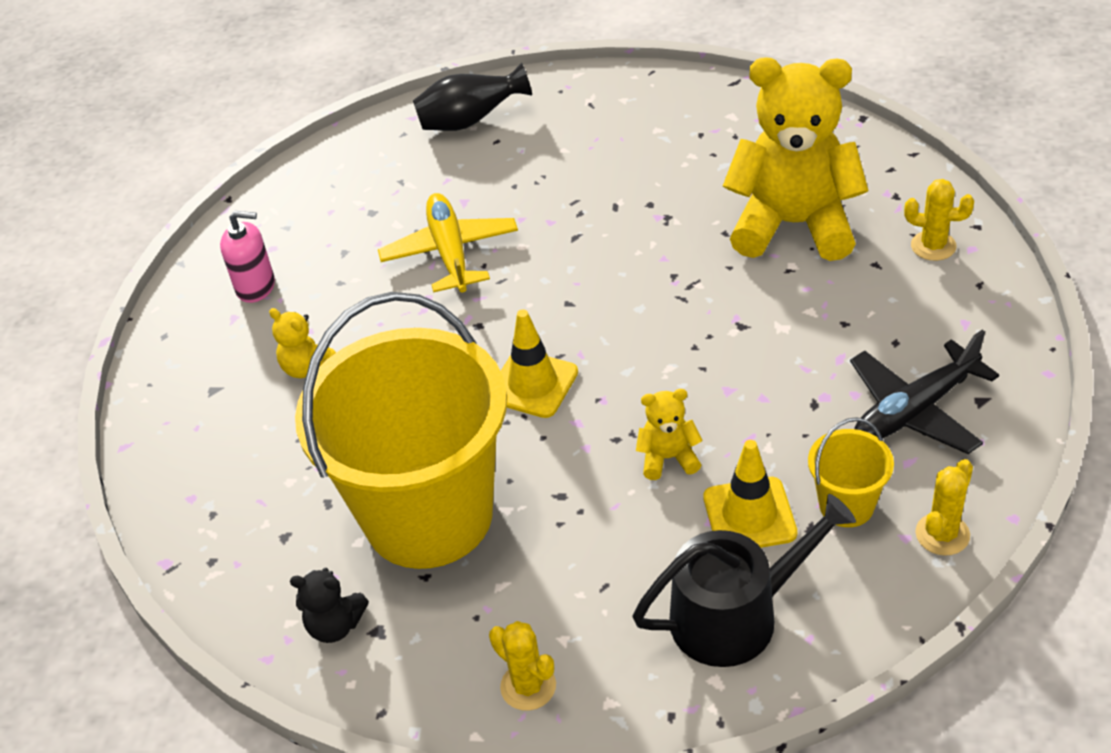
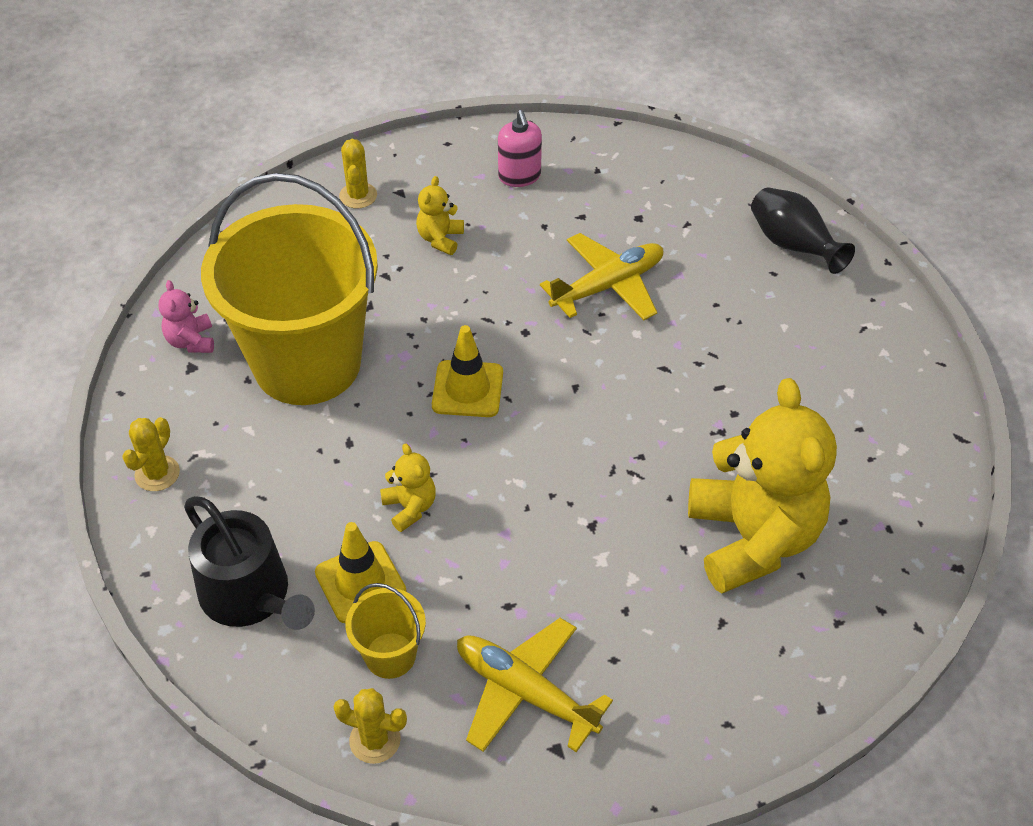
camera: 65 degrees right, 5 degrees up
black teddy bear [290,568,369,643] -> pink teddy bear [158,280,214,353]
black plane [850,330,999,454] -> yellow plane [457,618,613,752]
yellow cactus [904,179,974,261] -> yellow cactus moved to [339,139,377,209]

